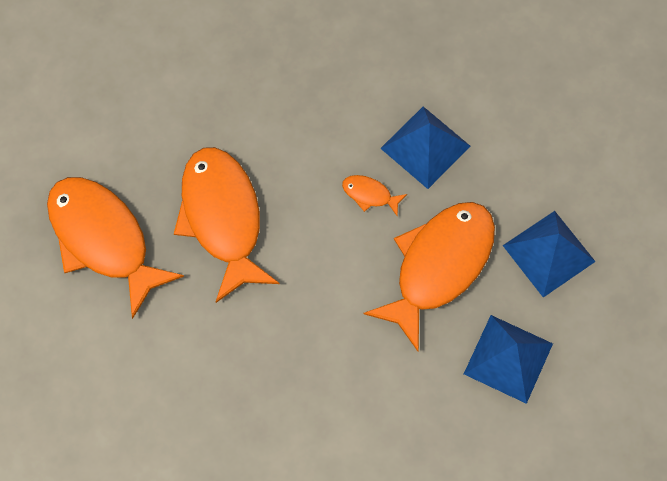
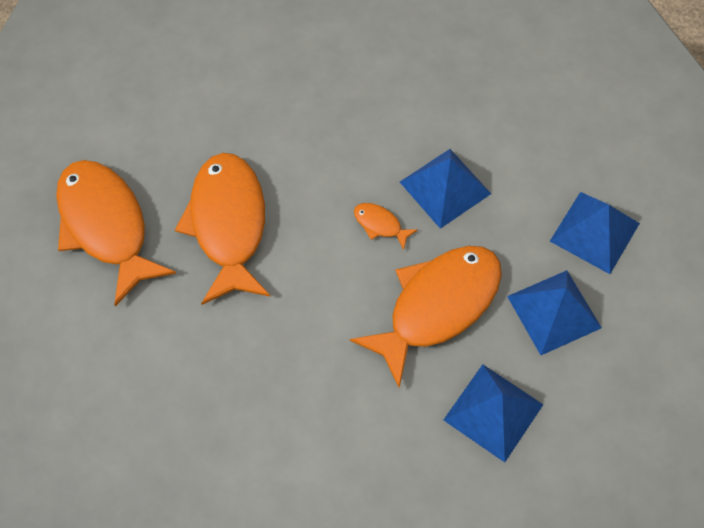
camera: 10 degrees right, 5 degrees down
none -> blue pyramid [550,192,640,274]

